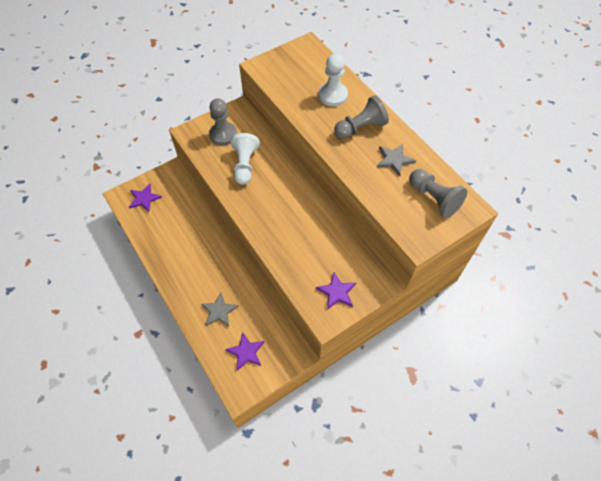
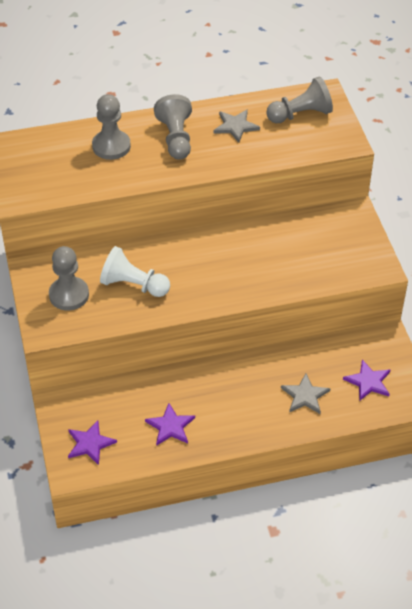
camera: 70 degrees left, 10 degrees down
purple star [316,272,356,310] -> purple star moved to [145,403,195,446]
white pawn [319,53,348,106] -> grey pawn [92,94,131,160]

